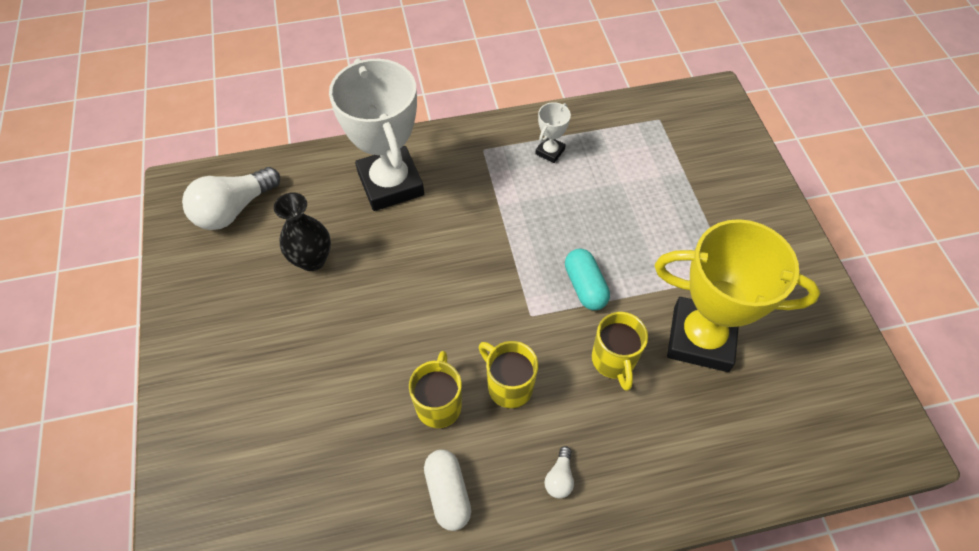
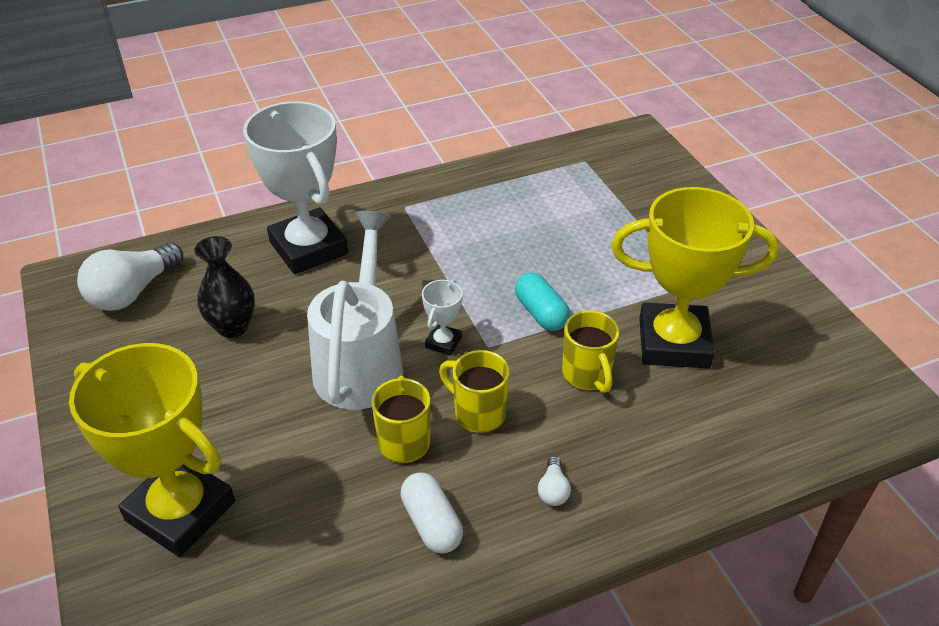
camera: 10 degrees left, 15 degrees down
white trophy [535,102,571,163] -> white trophy moved to [422,280,463,356]
none -> yellow trophy [69,343,235,557]
none -> white watering can [307,211,403,410]

